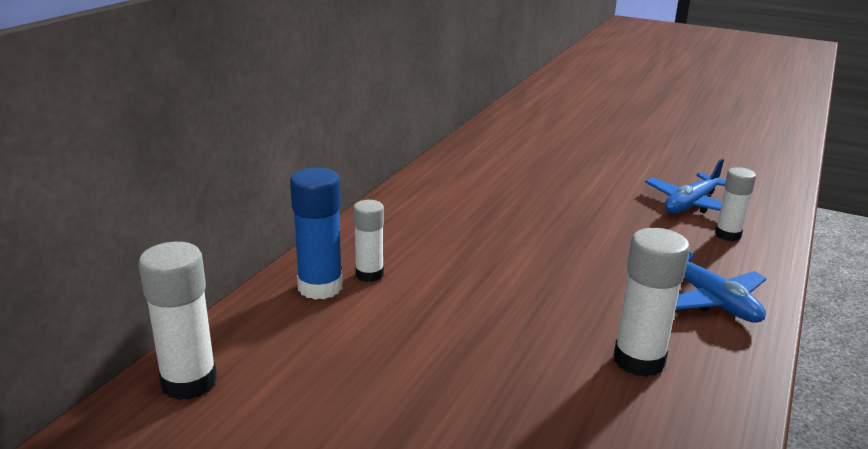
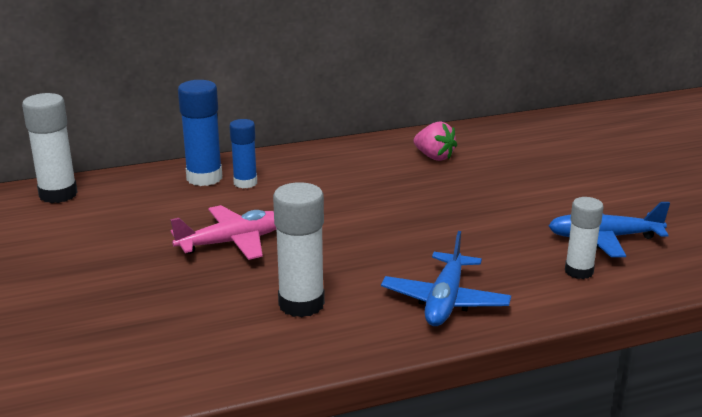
camera: 45 degrees right, 0 degrees up
white glue stick [353,200,384,282] -> blue glue stick [229,119,257,188]
none -> pink plane [170,205,276,260]
none -> pink strawberry [414,122,457,161]

